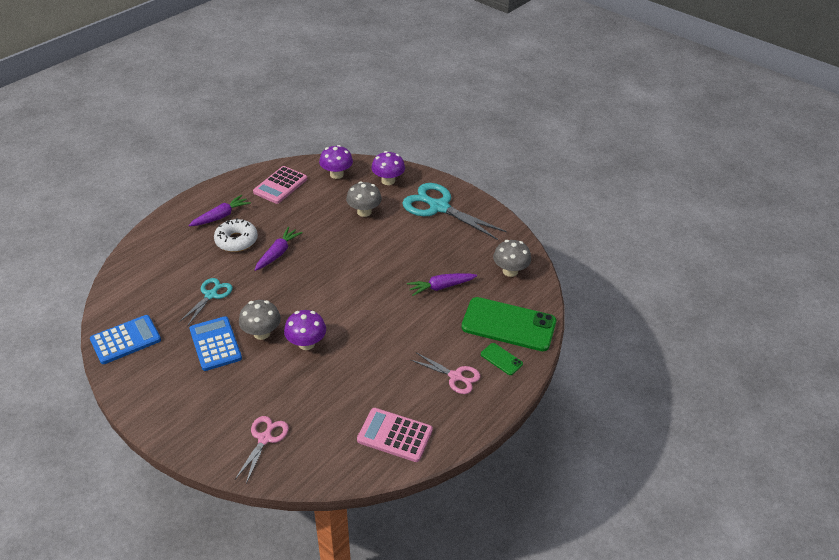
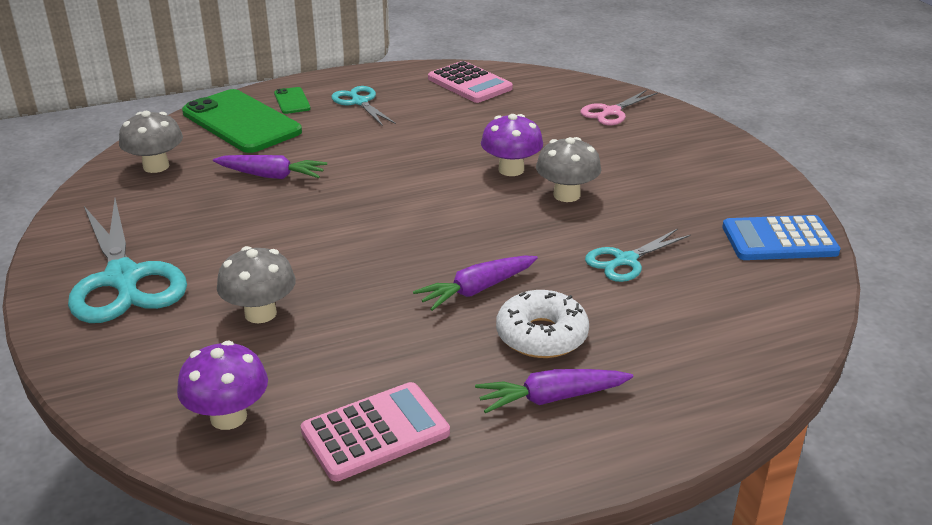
camera: 150 degrees left, 10 degrees down
blue calculator [189,316,242,371] -> none
purple mushroom [371,151,405,185] -> none
pink scissors [411,352,481,394] -> turquoise scissors [331,86,396,126]

